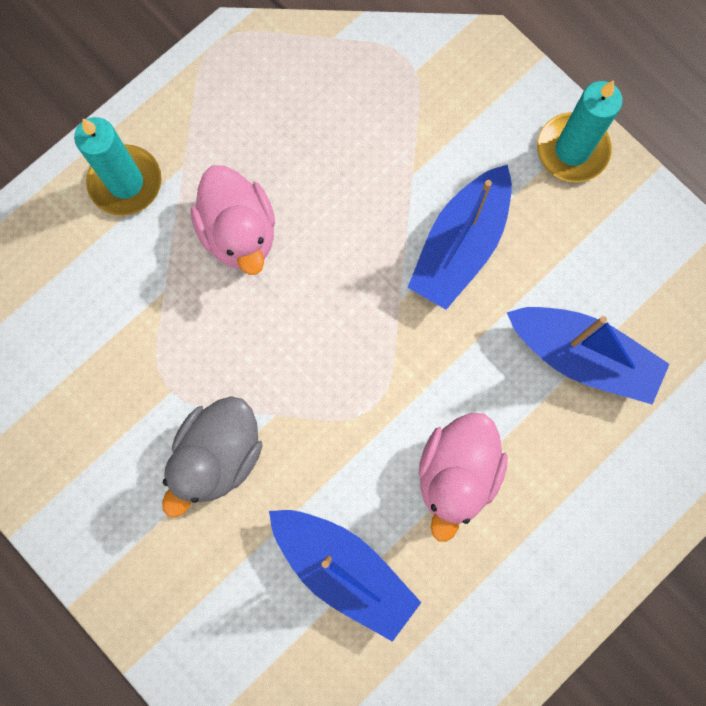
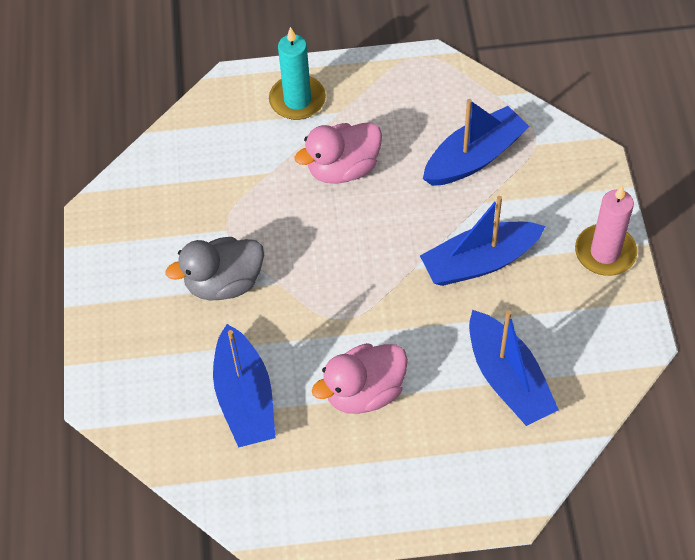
camera: 40 degrees right, 20 degrees down
pink duck [190,165,275,275] -> pink duck turned 45 degrees clockwise [294,122,382,184]
turquoise candle [537,80,622,182] -> pink candle [575,185,637,276]
none -> blue boat [423,99,530,186]

